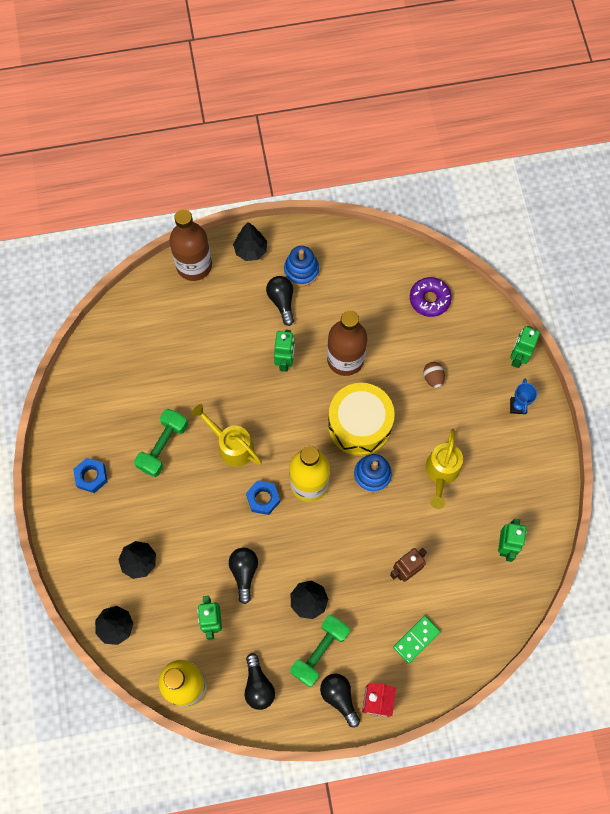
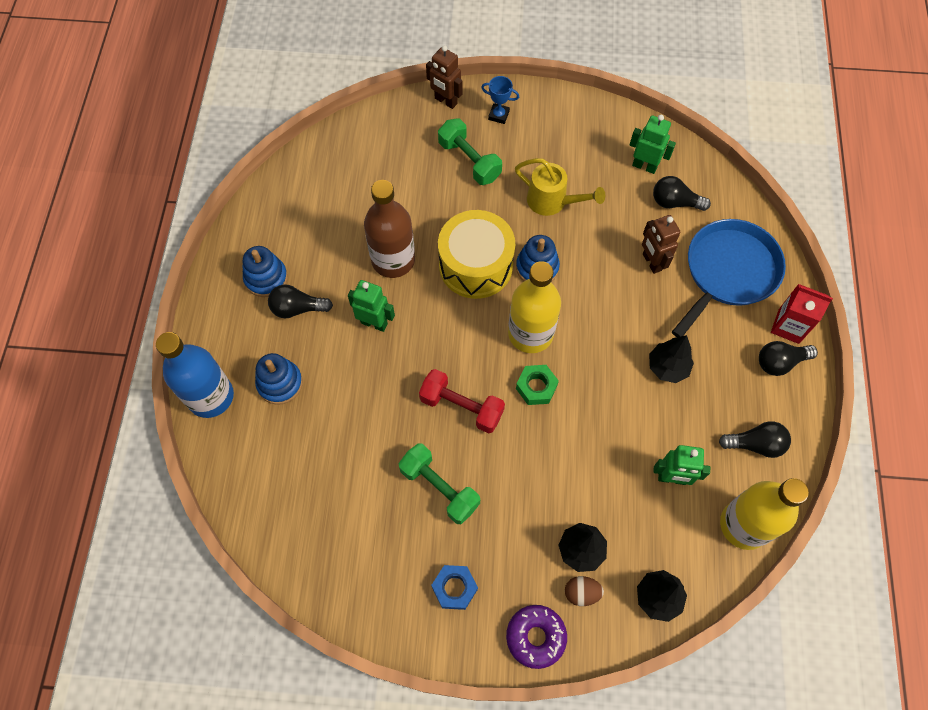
camera: 75 degrees left, 5 degrees down
brown bottle [169,209,212,281] -> blue bottle [156,332,234,418]
yellow watering can [191,404,262,467] -> red dumbbell [419,369,505,433]
black light bulb [229,548,258,604] -> black light bulb moved to [653,176,711,211]
black tree [233,222,267,261] -> none
blue nut [246,480,280,515] -> green nut [516,365,559,405]
green dumbbell [290,615,350,687] -> green dumbbell moved to [438,118,502,185]
green domino [393,616,441,664] -> blue pan [672,219,786,337]
purple donut [410,277,452,317] -> purple donut moved to [506,605,567,669]
brown egg [423,362,445,388] -> brown egg moved to [565,576,604,606]
green robot [510,326,540,368] -> brown robot [426,45,463,109]
none -> blue stacking toy [255,353,303,405]

